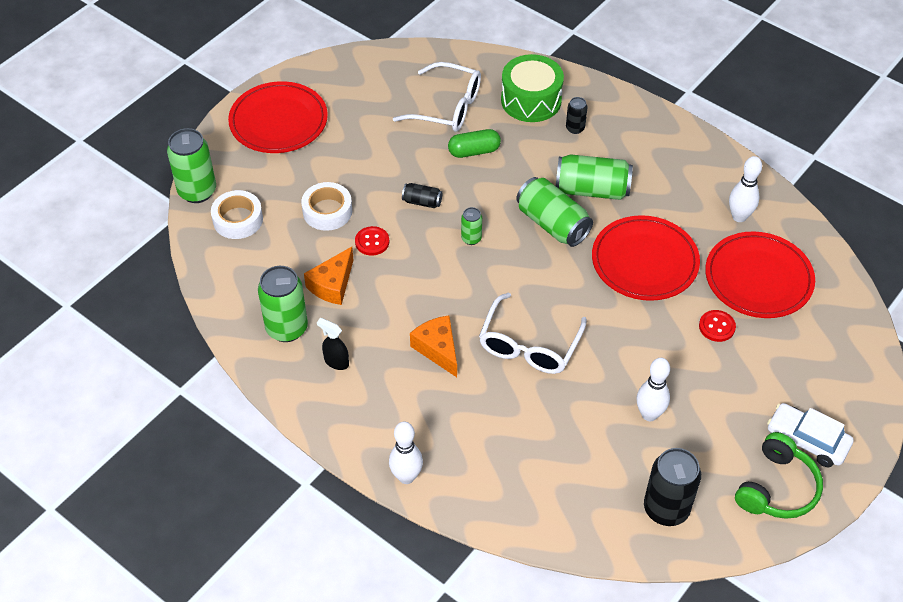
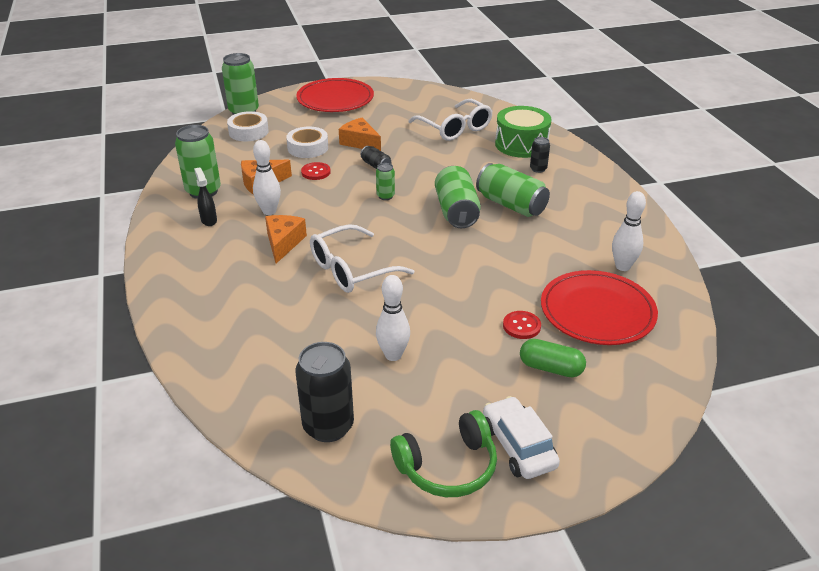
camera: 35 degrees right, 15 degrees down
white bowling pin [389,422,423,484] -> white bowling pin moved to [253,140,281,215]
green capsule [448,129,501,158] -> green capsule moved to [520,339,586,377]
red plate [592,215,700,301] -> none
none -> orange cheese [339,117,381,151]

